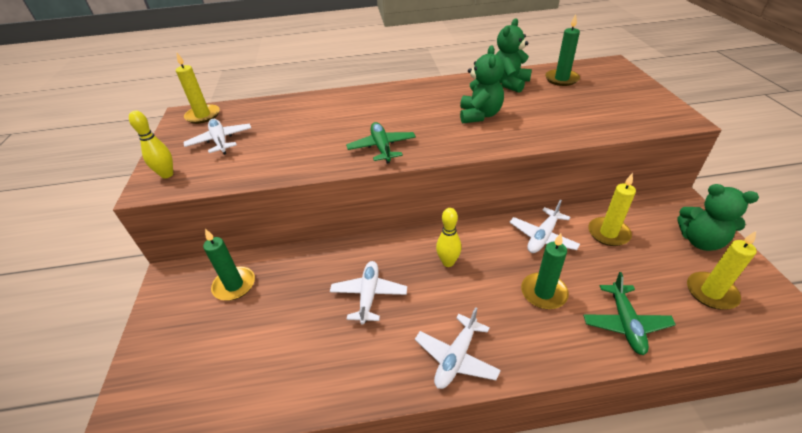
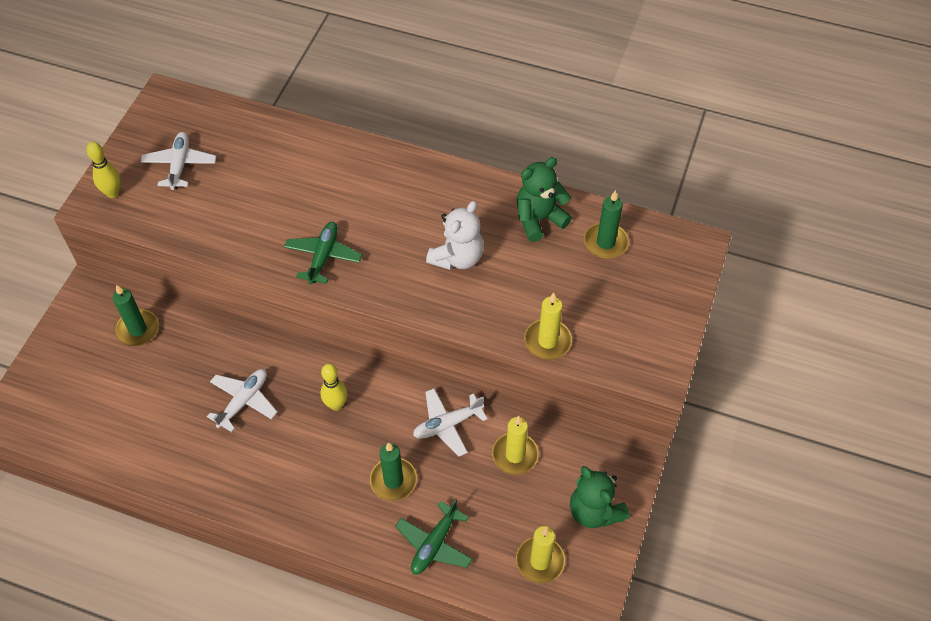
camera: 25 degrees right, 15 degrees up
yellow candle [176,53,220,124] -> yellow candle moved to [524,293,572,359]
white plane [415,307,501,389] -> none
green teddy bear [460,46,504,123] -> white teddy bear [426,201,484,270]

